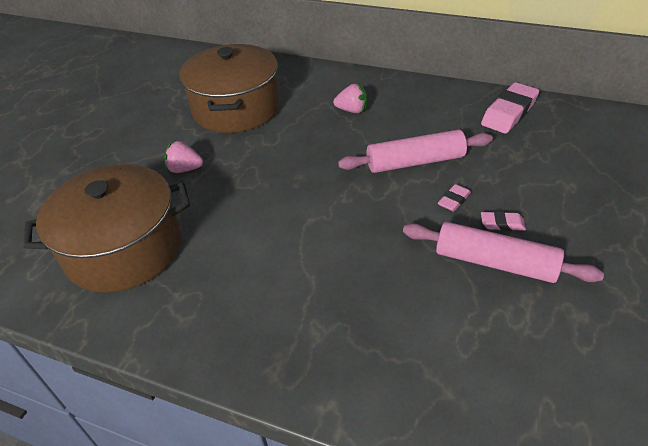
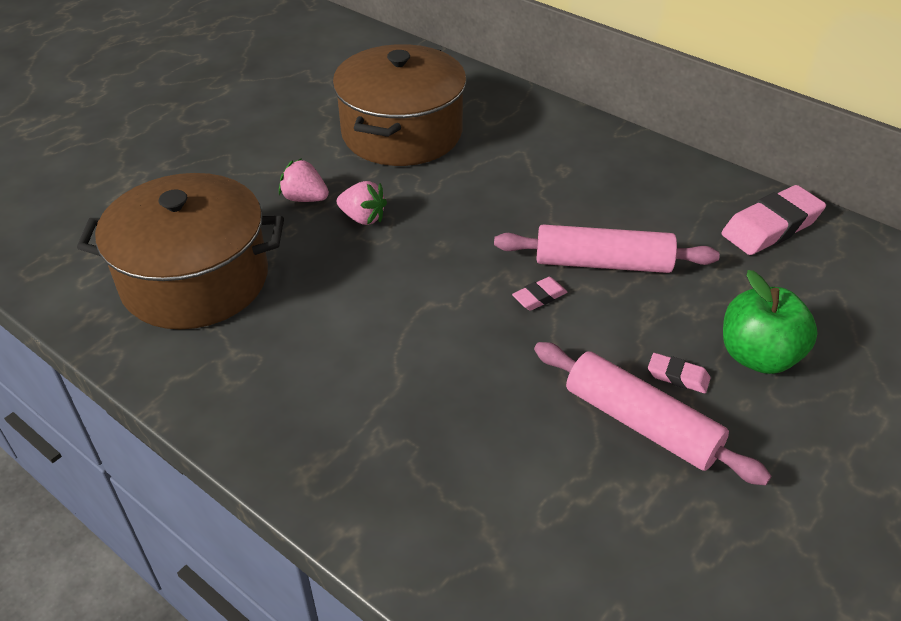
camera: 15 degrees right, 0 degrees up
pink strawberry [333,84,367,113] -> pink strawberry moved to [336,181,387,225]
pink eraser [438,184,471,212] -> pink eraser moved to [512,277,567,311]
none -> green apple [723,270,818,374]

